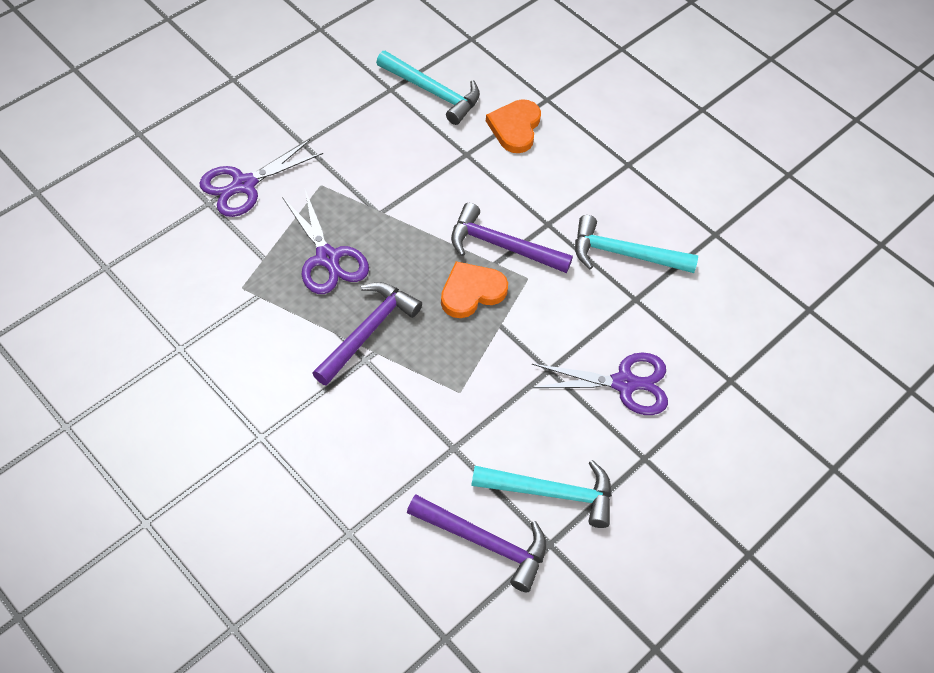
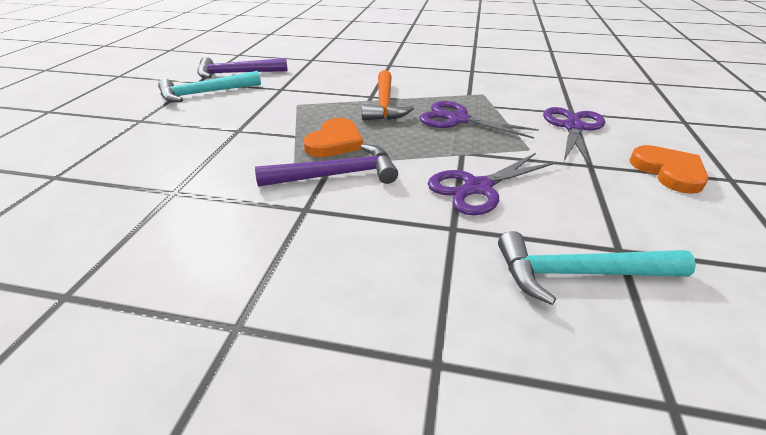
camera: 150 degrees right, 20 degrees down
purple hammer [313,282,422,386] -> orange hammer [362,70,414,121]
orange heart [486,99,541,153] -> orange heart moved to [629,145,709,194]
purple scissors [531,352,668,415] -> purple scissors moved to [427,153,557,215]
turquoise hammer [575,215,698,273] -> none

